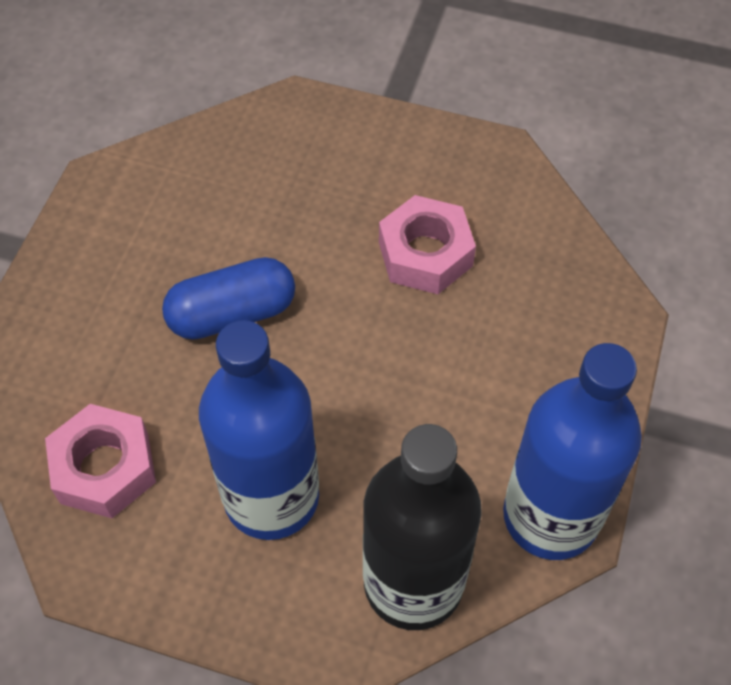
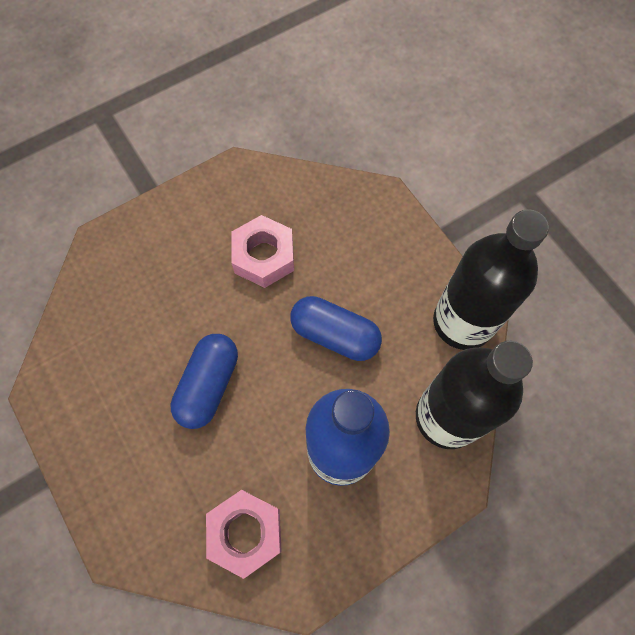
camera: 50 degrees left, 10 degrees up
blue bottle [503,343,642,560] -> black bottle [433,209,549,350]
none -> blue capsule [290,296,382,361]

